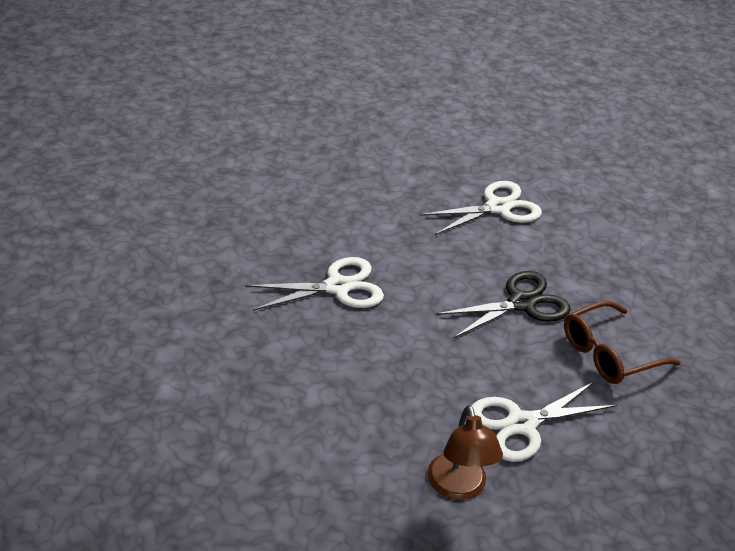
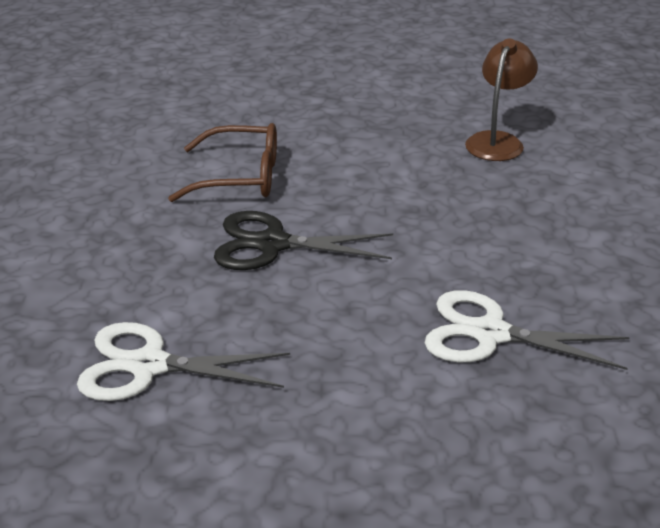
camera: 145 degrees left, 5 degrees down
white scissors [472,381,617,462] -> none

